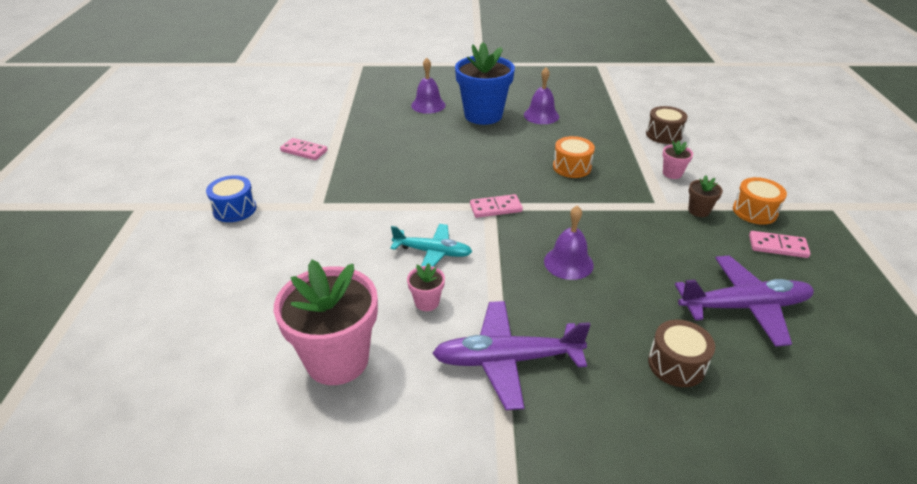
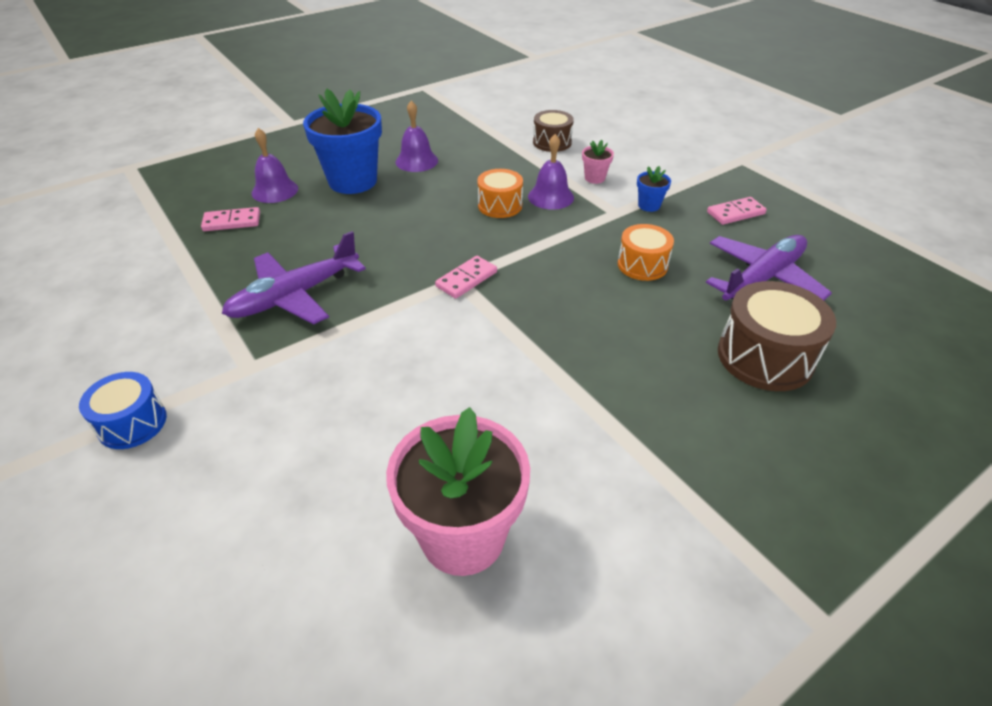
camera: 35 degrees left, 5 degrees up
pink domino [280,138,328,160] -> pink domino moved to [201,207,260,231]
turquoise plane [390,224,472,267] -> none
pink flower pot [407,263,445,311] -> none
purple plane [432,301,590,410] -> purple plane moved to [222,231,366,324]
purple bell [544,205,594,280] -> purple bell moved to [528,134,574,210]
brown drum [648,320,715,387] -> brown drum [718,281,836,391], size x1.59
brown flower pot [688,175,723,217] -> blue flower pot [637,166,671,212]
orange drum [733,177,787,225] -> orange drum moved to [618,224,674,281]

